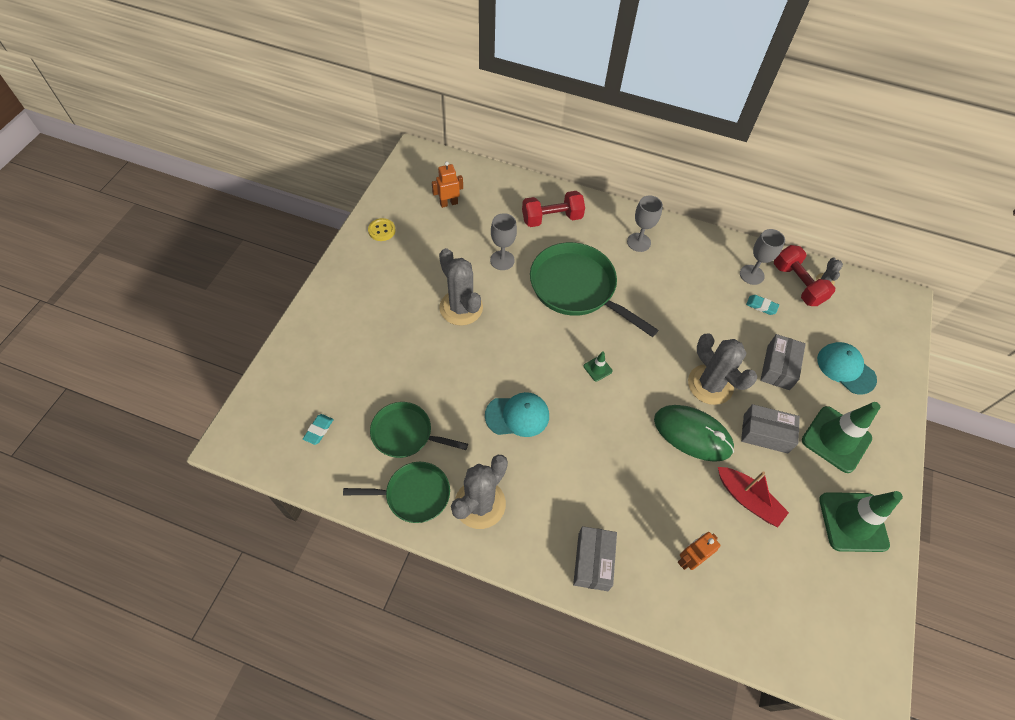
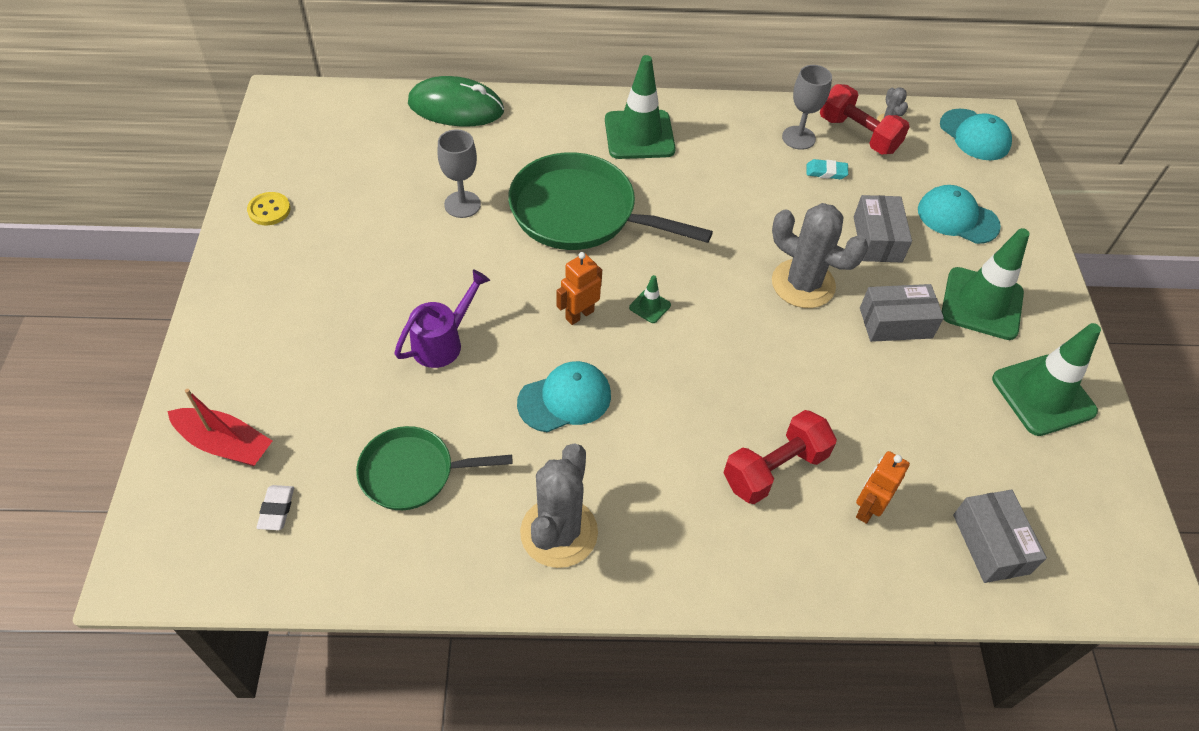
camera: 20 degrees left, 5 degrees down
turquoise eraser [303,414,334,445] -> white eraser [256,485,294,530]
green pan [343,462,450,523] -> none
orange robot [432,161,463,208] -> orange robot moved to [556,252,602,325]
grey cactus [439,248,483,326] -> none
red dumbbell [522,191,585,227] -> red dumbbell moved to [724,410,837,504]
grey box [573,526,617,591] -> grey box moved to [953,490,1047,583]
grey goblet [627,196,663,252] -> green traffic cone [605,55,676,159]
green mouse [654,405,734,462] -> green mouse moved to [408,76,504,127]
red boat [718,467,789,527] -> red boat moved to [167,389,272,466]
none -> purple watering can [394,269,490,368]
none -> turquoise cap [940,109,1012,160]

